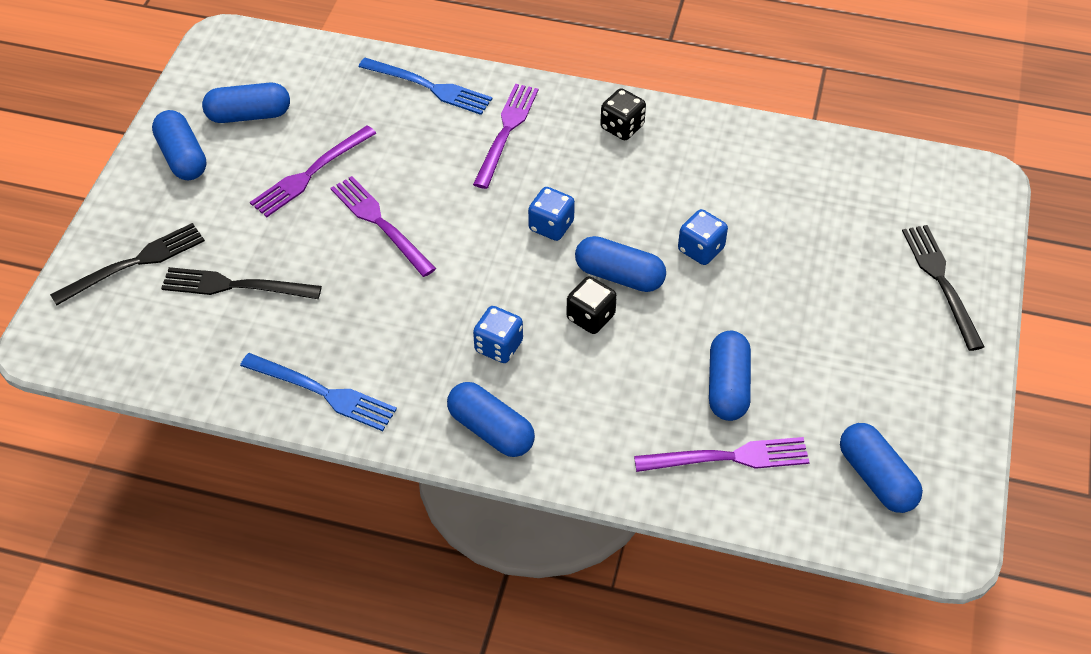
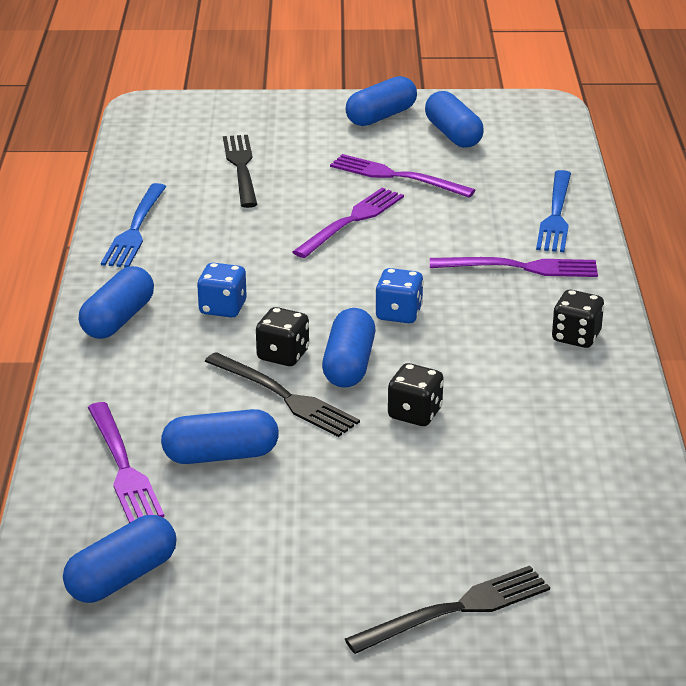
camera: 75 degrees right, 20 degrees down
black fork [50,223,205,305] -> black fork moved to [205,352,360,437]
blue dice [678,209,728,265] -> black dice [388,363,444,426]

